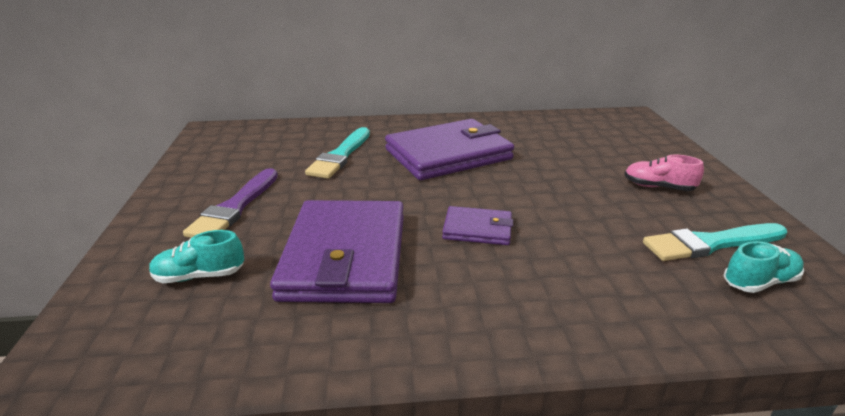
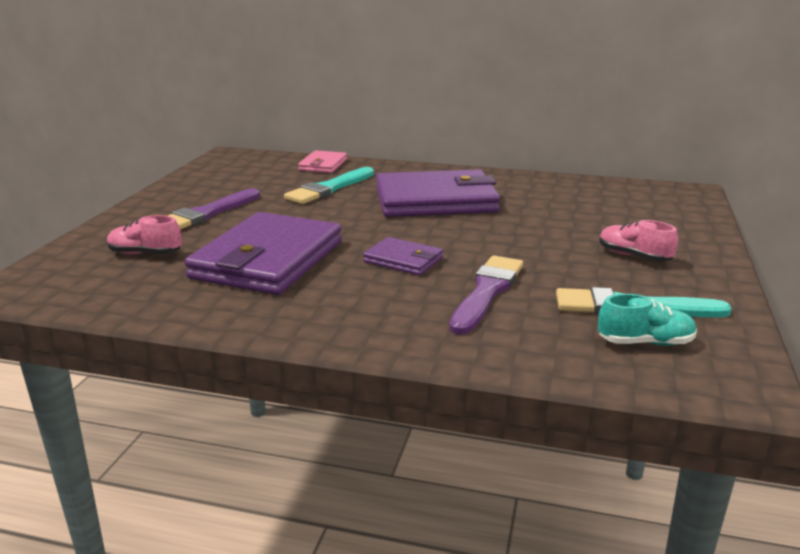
camera: 20 degrees right, 5 degrees down
turquoise shoe [149,230,244,283] -> pink shoe [107,215,182,254]
none -> pink wallet [298,150,347,173]
none -> purple brush [449,255,523,335]

